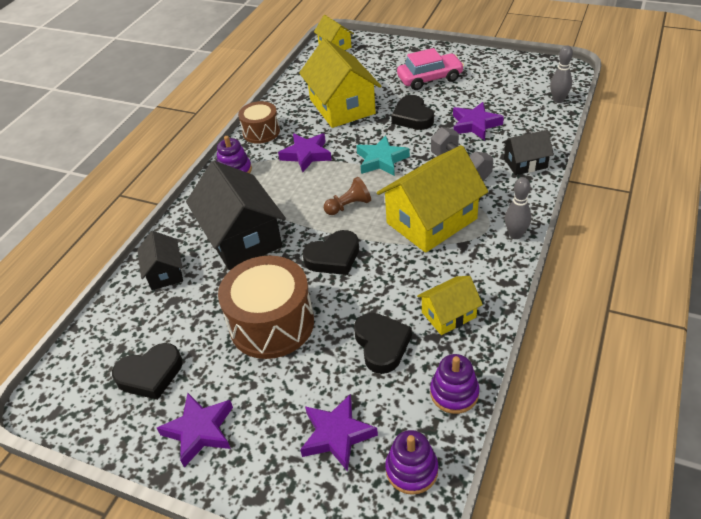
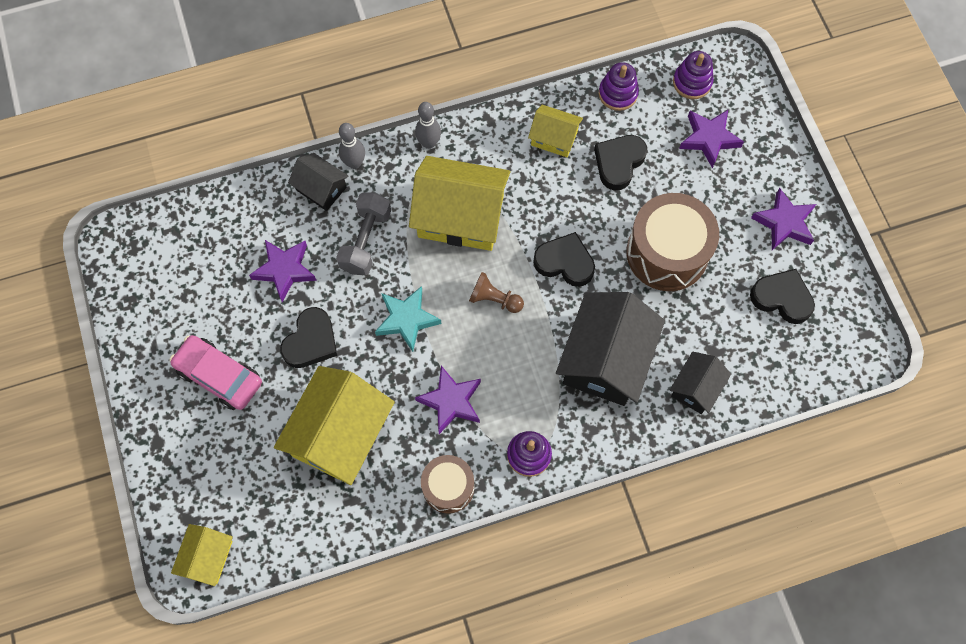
camera: 135 degrees left, 25 degrees up
grey bowling pin [550,45,573,103] -> grey bowling pin moved to [339,123,365,169]

